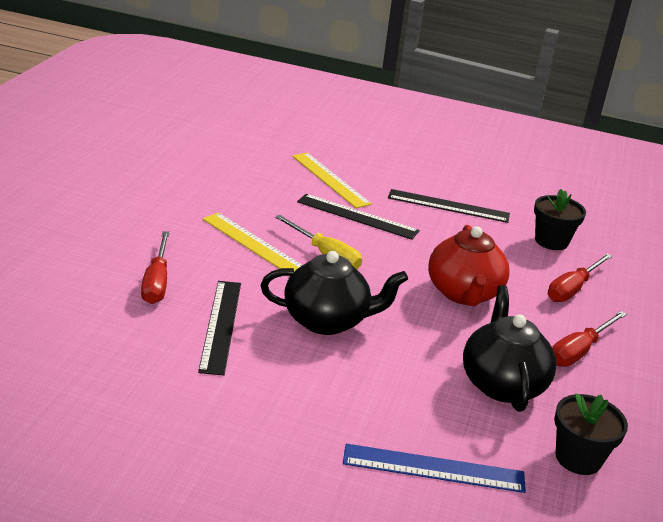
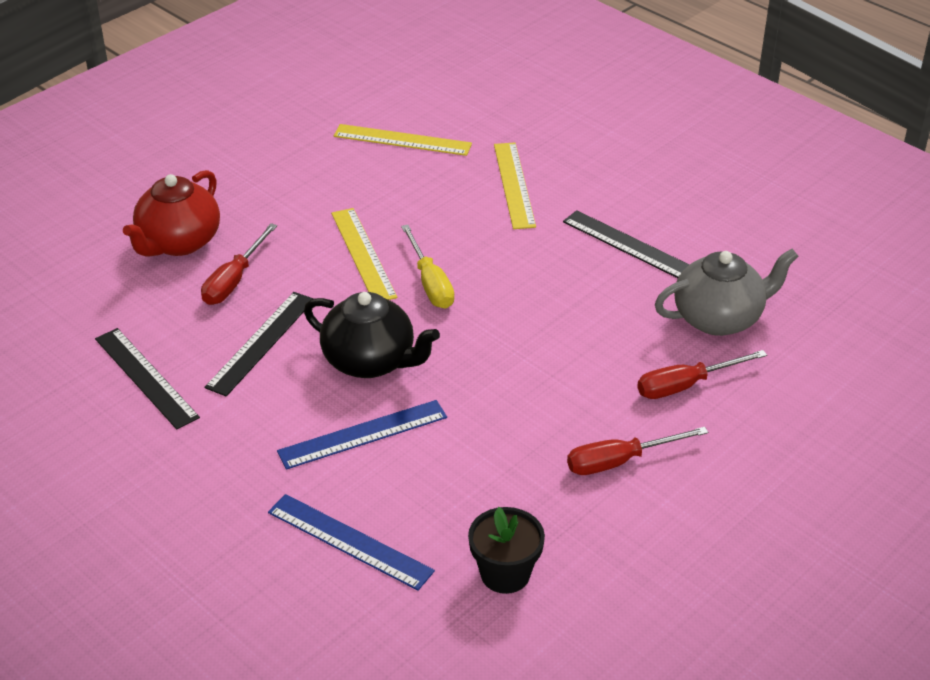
camera: 30 degrees right, 10 degrees up
black ruler [297,194,420,240] -> black ruler moved to [95,328,200,430]
red teapot [428,225,510,306] -> red teapot moved to [123,170,220,257]
black teapot [463,285,557,412] -> none
black flower pot [534,189,586,250] -> grey teapot [655,249,798,336]
none -> blue ruler [277,400,447,470]
none -> yellow ruler [334,124,472,156]

